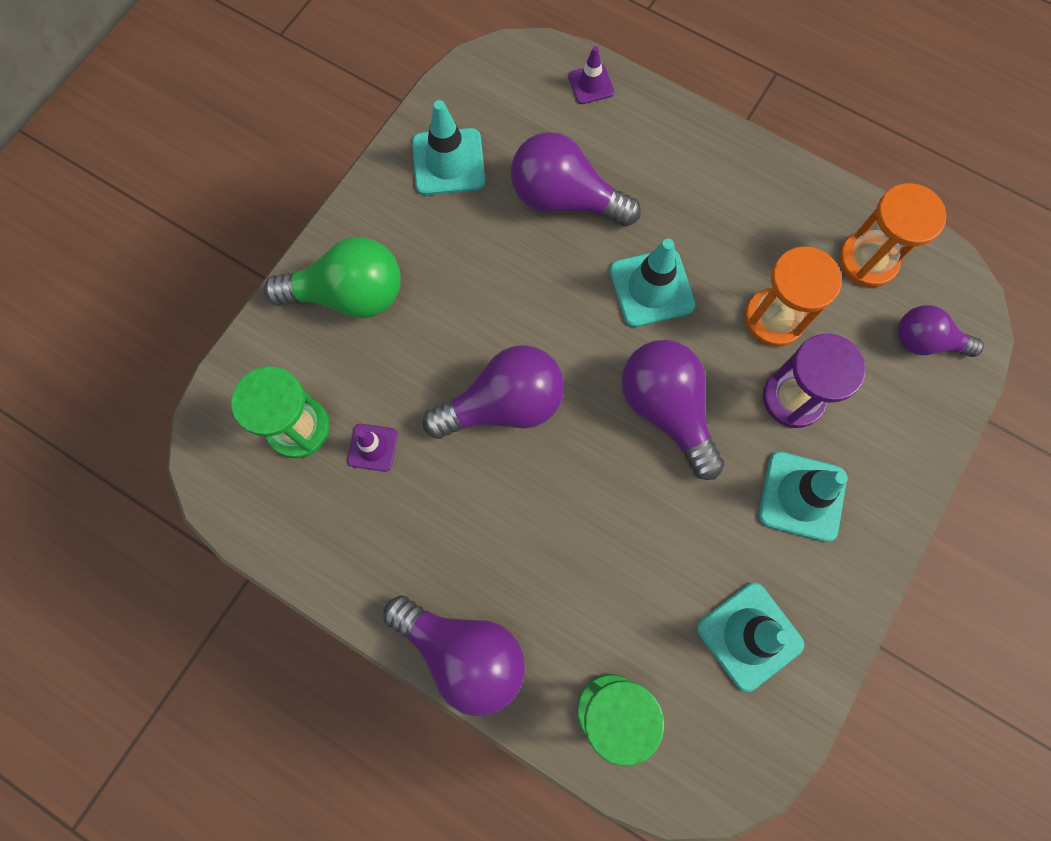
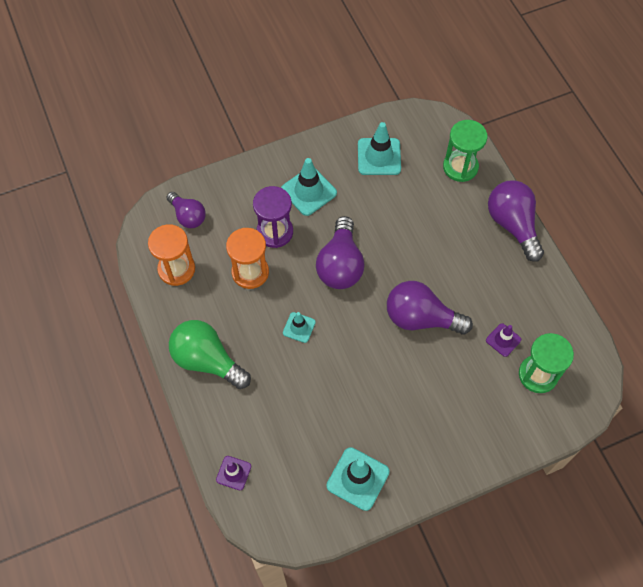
camera: 145 degrees left, 10 degrees down
green light bulb [264,237,401,318] -> green light bulb moved to [169,320,251,389]
purple light bulb [511,132,641,227] -> none
turquoise traffic cone [610,239,696,327] -> turquoise traffic cone [283,312,316,343], size x0.58

